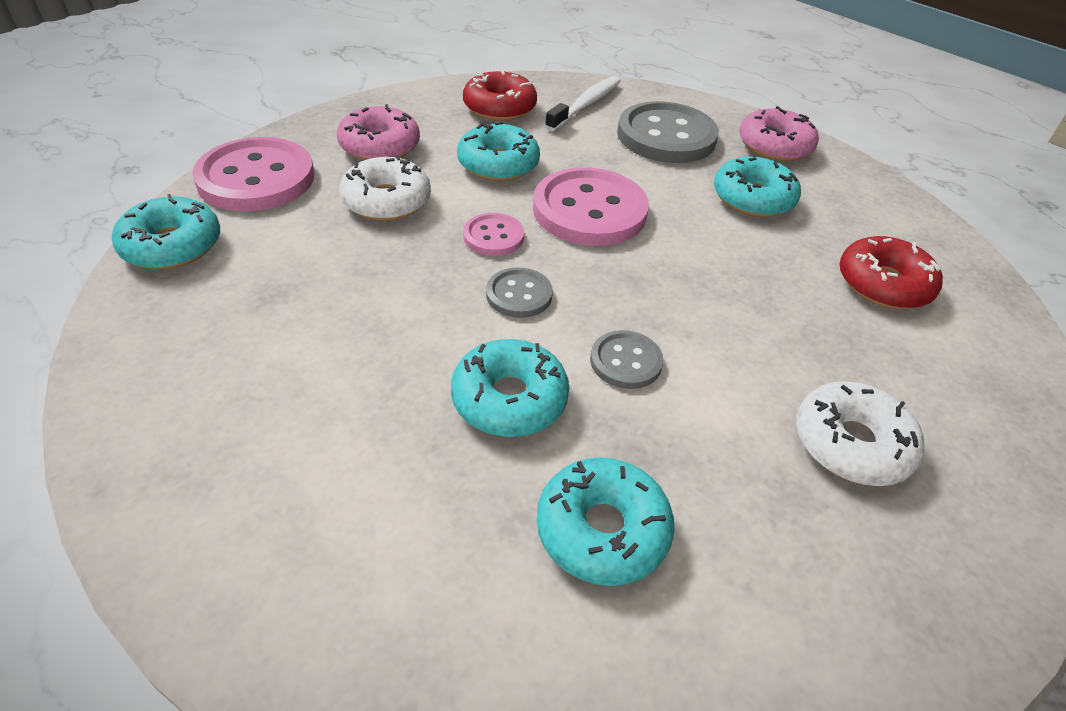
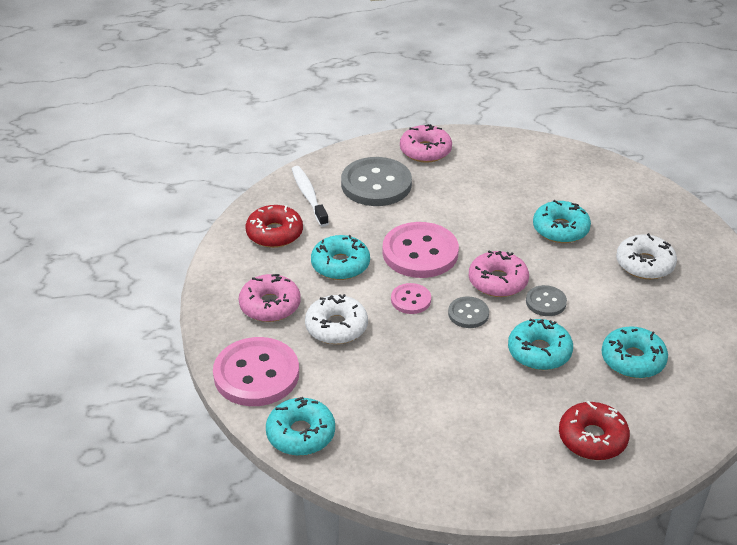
camera: 50 degrees left, 5 degrees down
turquoise donut [714,157,801,217] -> turquoise donut moved to [533,200,591,243]
red donut [840,236,943,309] -> red donut moved to [559,401,630,460]
none -> pink donut [469,251,529,297]

